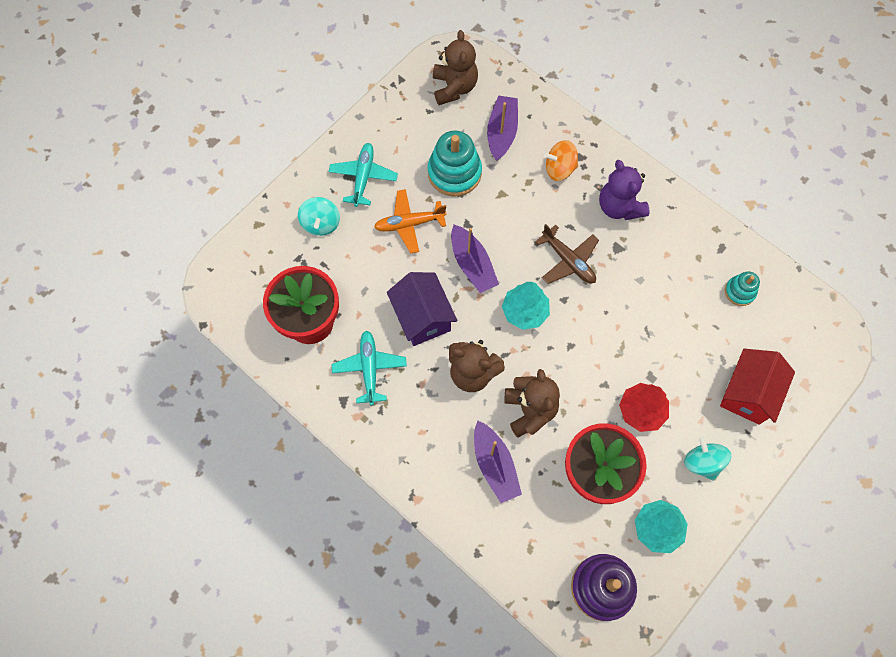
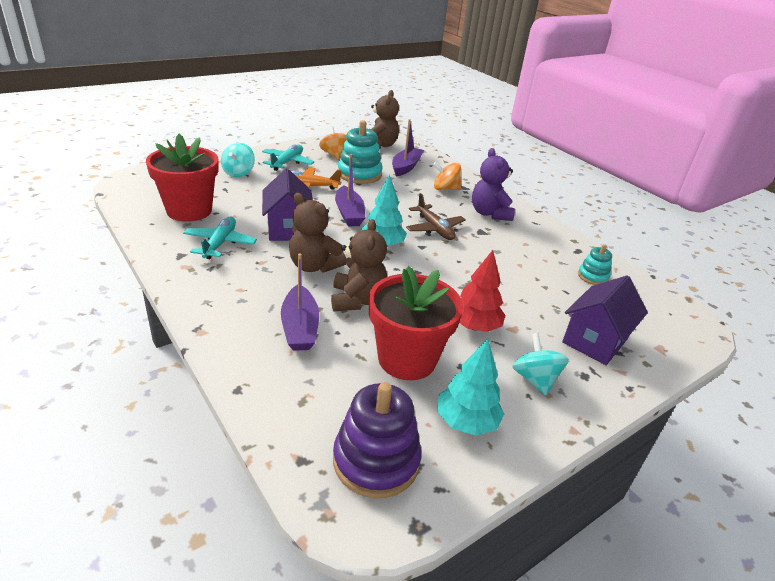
camera: 10 degrees right, 35 degrees down
red house [720,349,795,425] -> purple house [562,275,648,365]
none -> orange spinning top [319,126,347,160]

